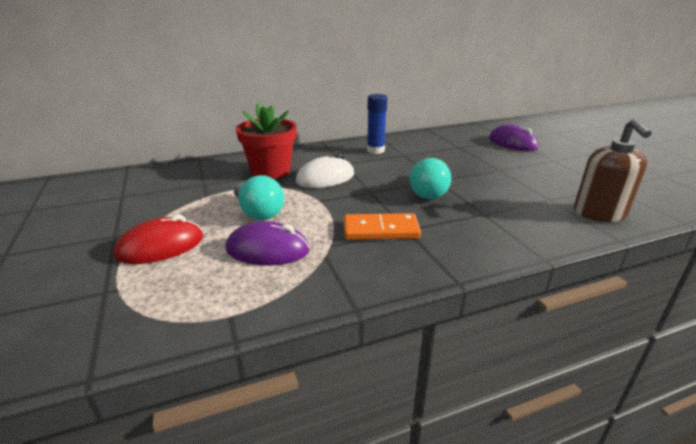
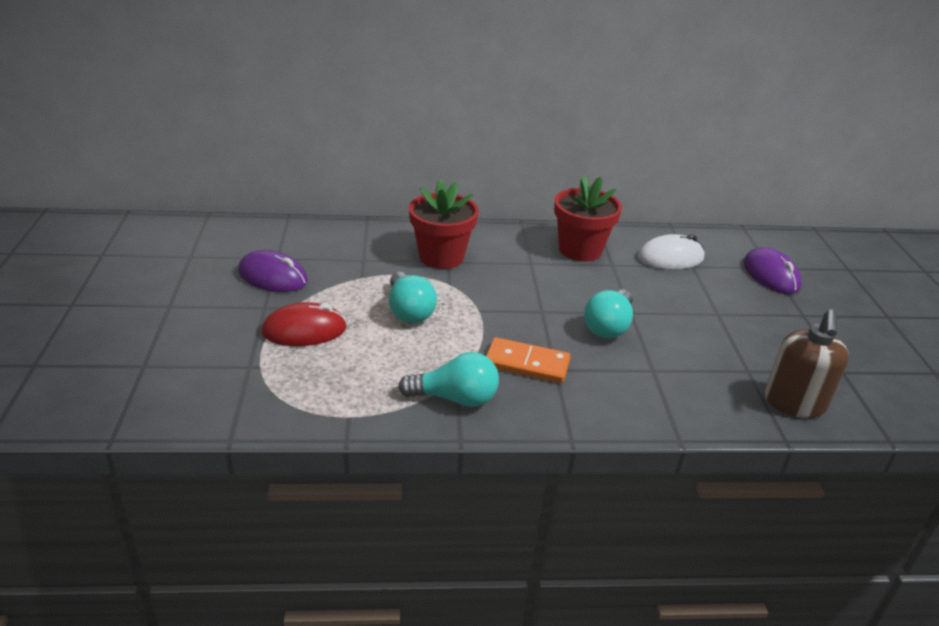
camera: 15 degrees right, 5 degrees up
purple mouse [225,221,310,265] -> purple mouse moved to [238,250,308,292]
white mouse [296,154,354,188] -> white mouse moved to [638,234,704,270]
blue glue stick [367,94,387,154] -> red flower pot [554,176,622,261]
none -> turquoise light bulb [398,352,499,407]

